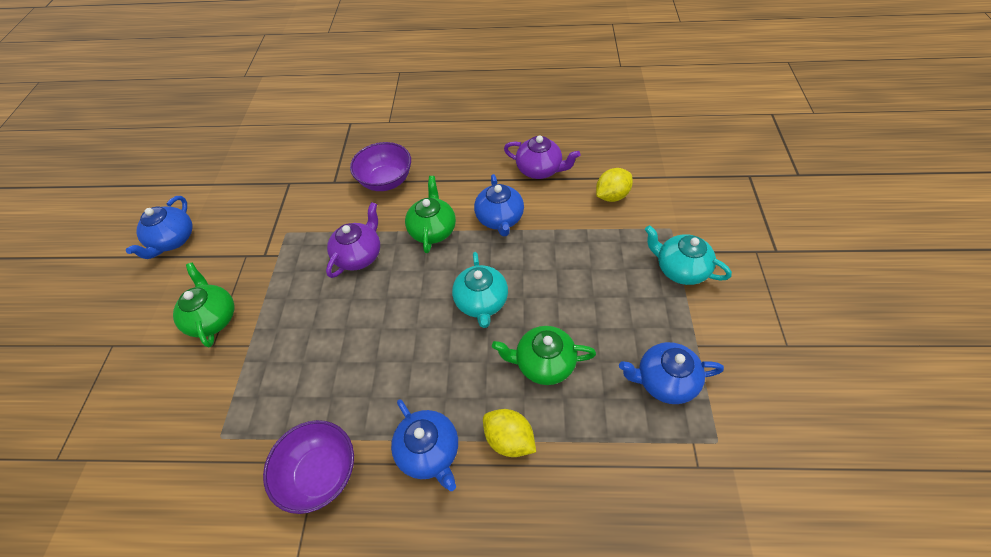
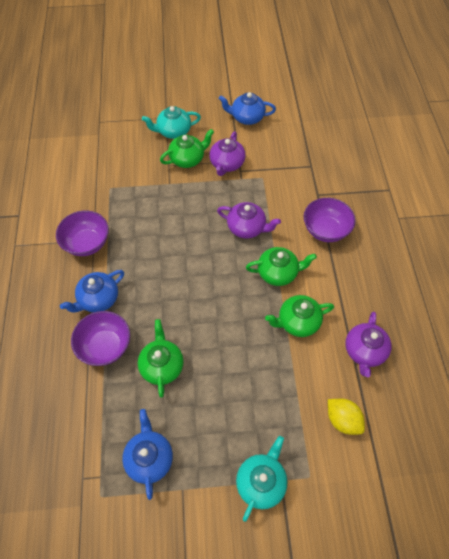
camera: 80 degrees right, 5 degrees up
turquoise teapot [452,252,508,328] -> turquoise teapot moved to [142,106,201,139]
blue teapot [474,174,524,236] -> green teapot [265,295,334,337]
yellow lemon [483,409,536,457] -> purple bowl [71,311,130,366]
none -> purple teapot [209,132,246,176]

